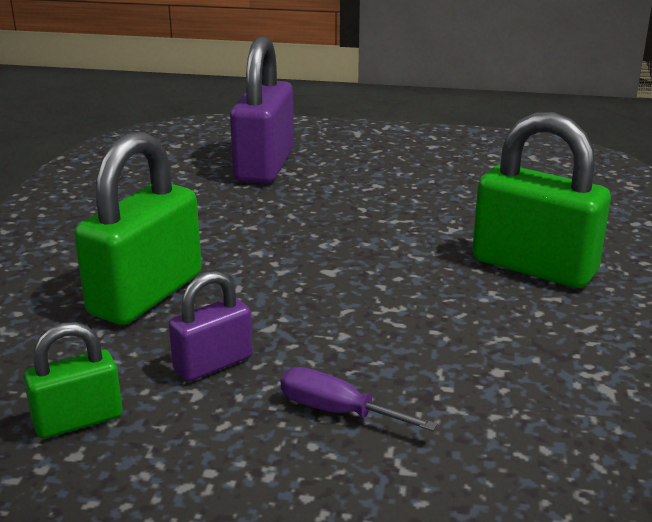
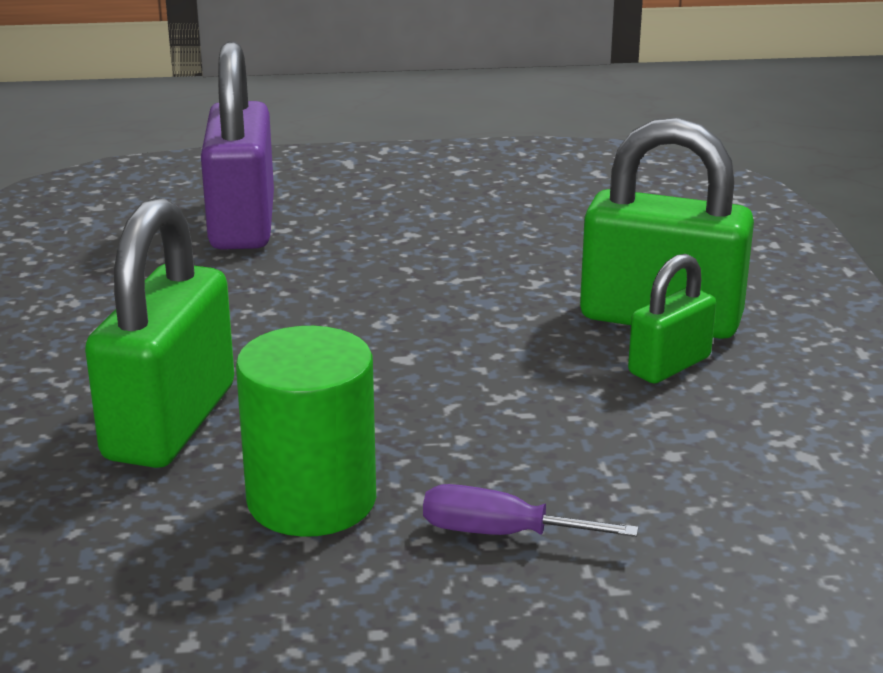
camera: 15 degrees left, 0 degrees up
green padlock [23,322,122,439] -> green padlock moved to [628,254,716,384]
purple padlock [169,271,253,381] -> green cylinder [236,326,376,537]

